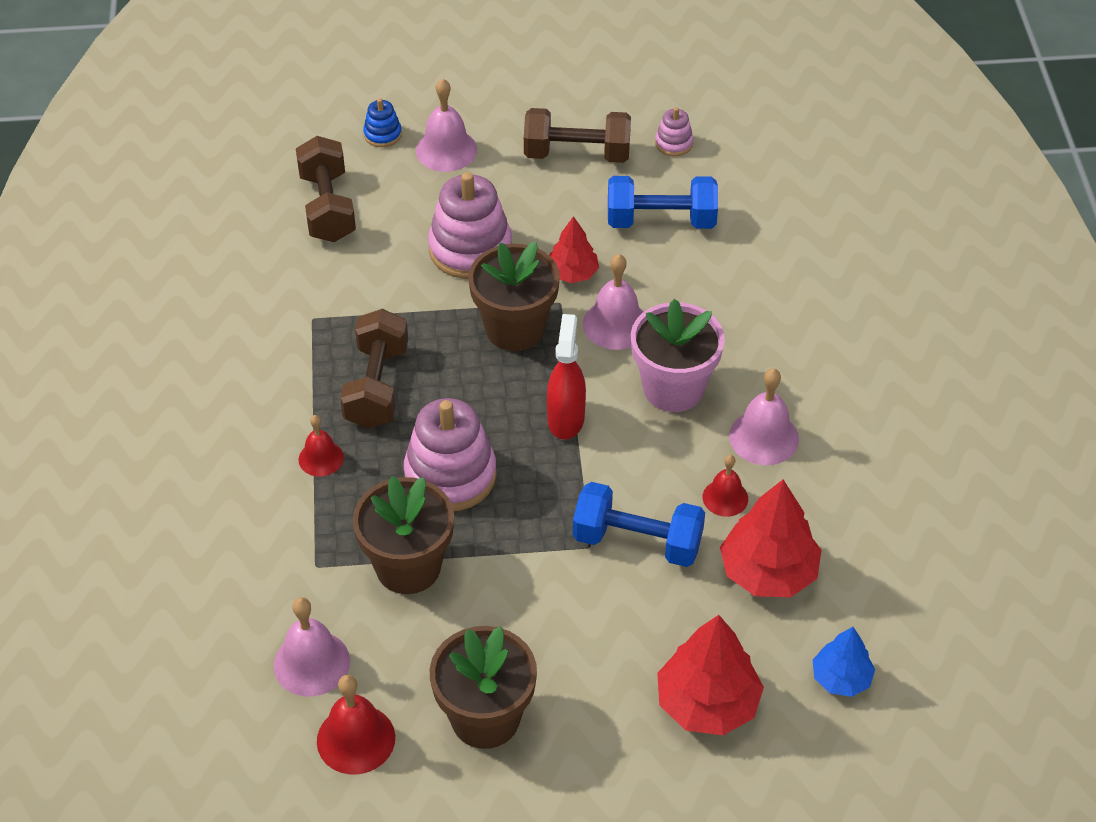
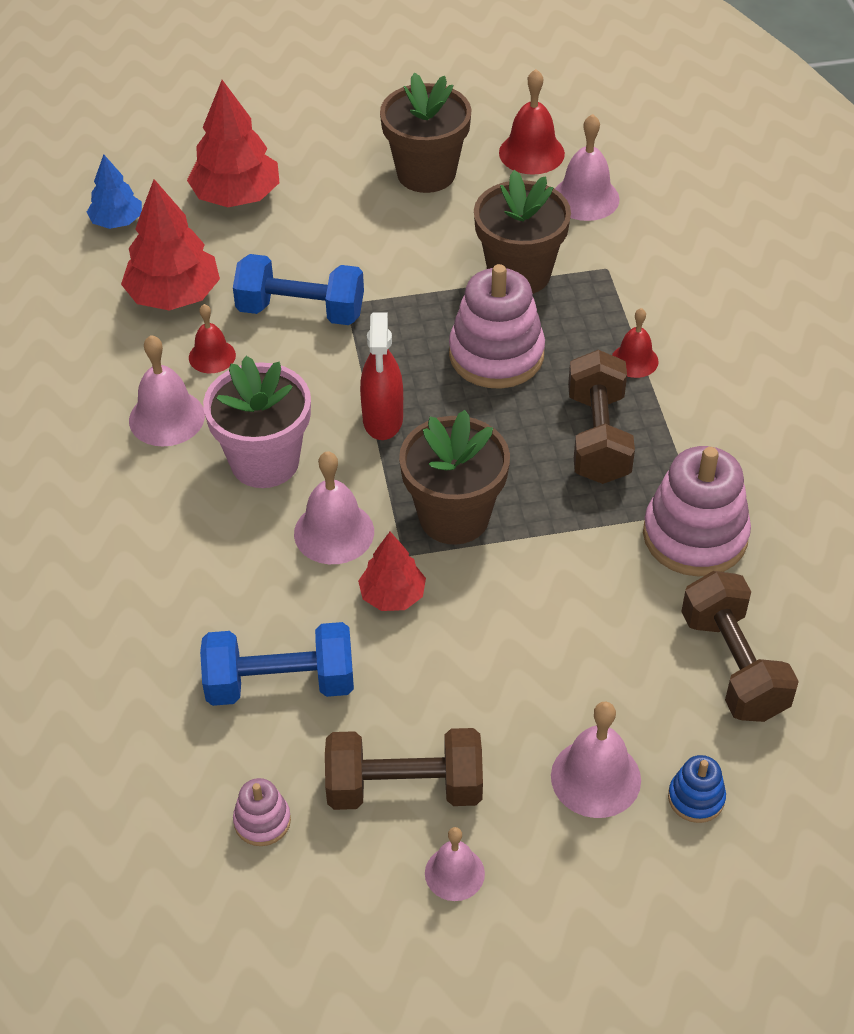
camera: 175 degrees right, 0 degrees up
pink stacking toy [428,172,512,279] -> pink stacking toy moved to [643,446,751,577]
none -> pink bell [425,827,485,901]

